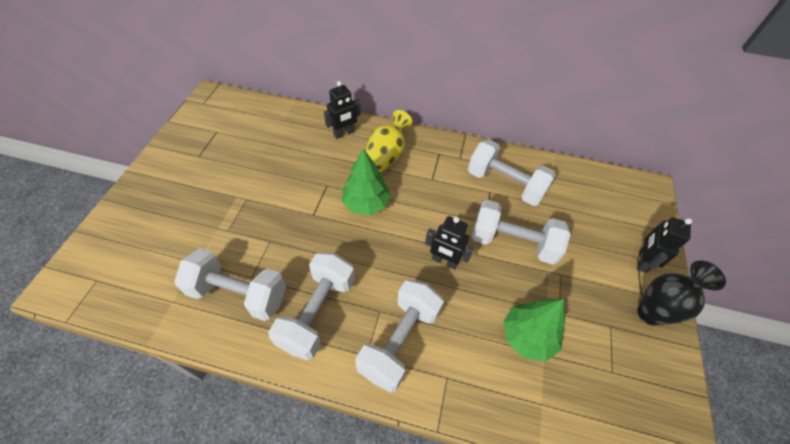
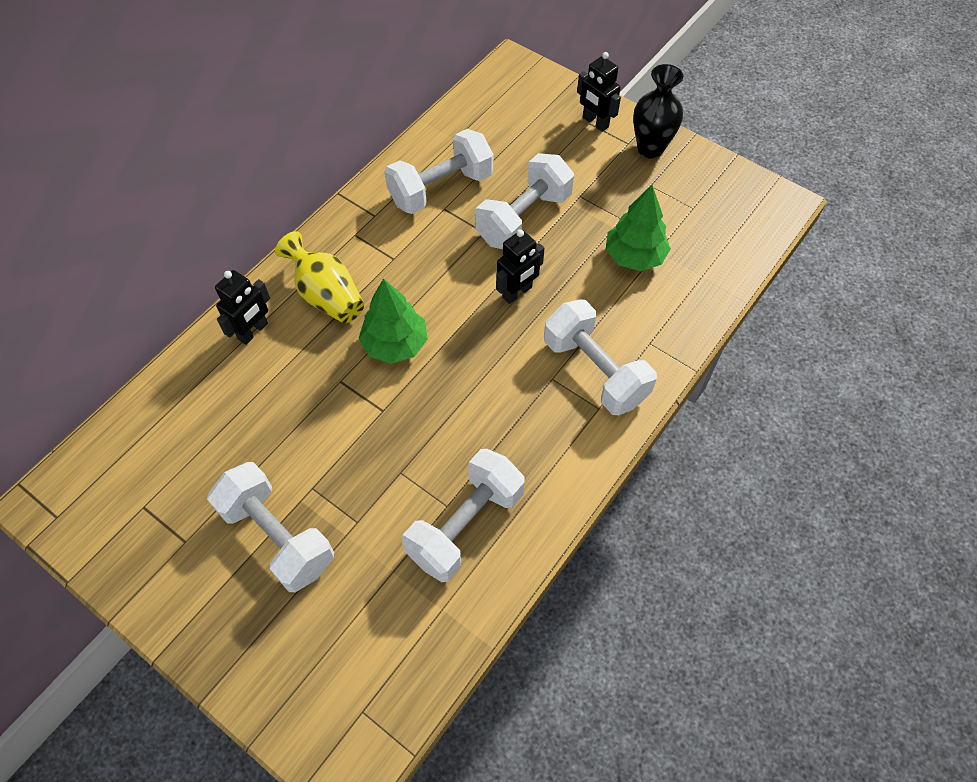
camera: 65 degrees left, 5 degrees up
white dumbbell [268,252,355,360] -> white dumbbell moved to [207,462,334,592]
black robot [324,81,361,139] -> black robot turned 45 degrees clockwise [215,270,270,345]

